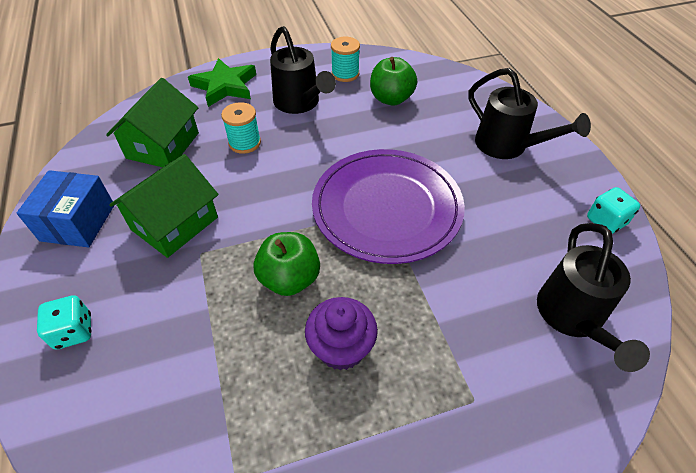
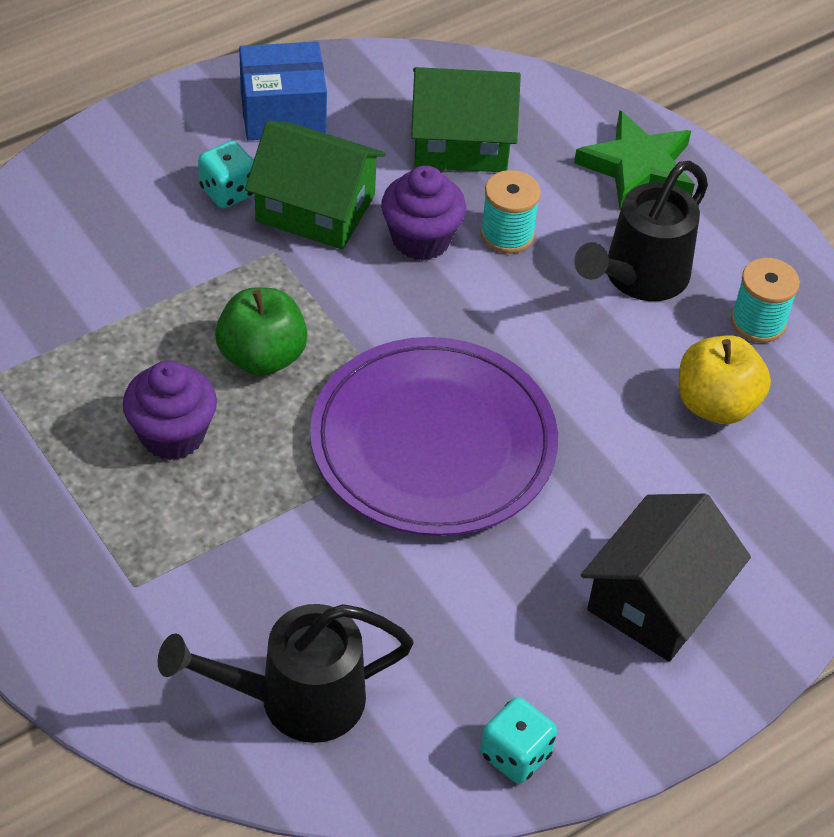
camera: 70 degrees right, 0 degrees up
turquoise dice [37,295,92,349] -> turquoise dice moved to [198,141,254,208]
green apple [370,57,417,106] -> yellow apple [678,335,771,424]
black watering can [468,68,591,159] -> black house [581,494,751,662]
none -> purple cupcake [381,166,466,261]

